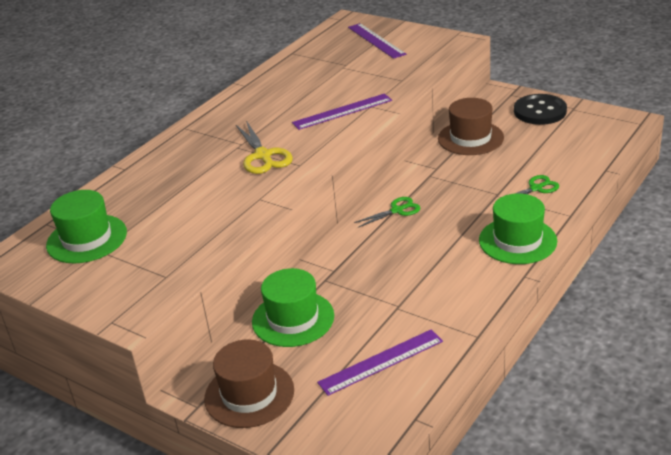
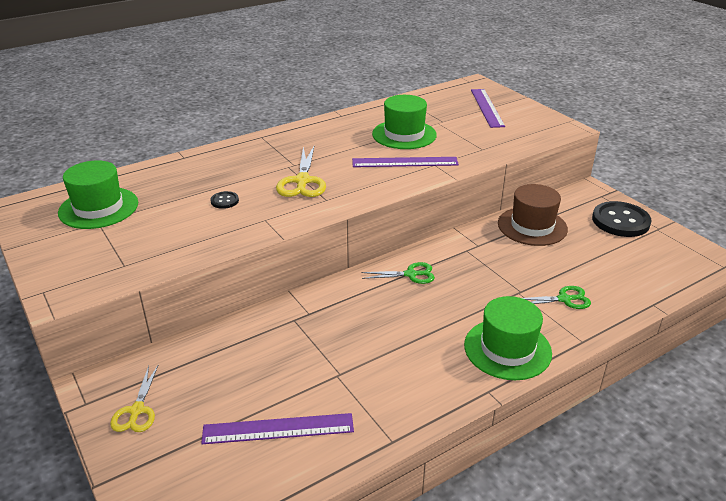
camera: 20 degrees right, 0 degrees up
brown hat [204,340,294,428] -> yellow scissors [110,365,158,432]
green hat [252,268,334,347] -> green hat moved to [372,95,437,149]
none -> black button [210,191,239,209]

